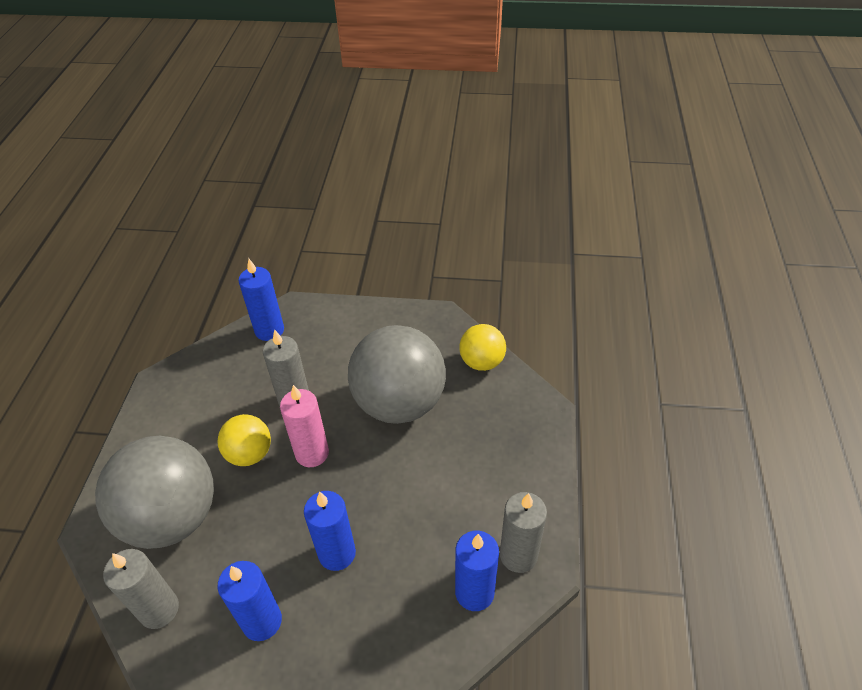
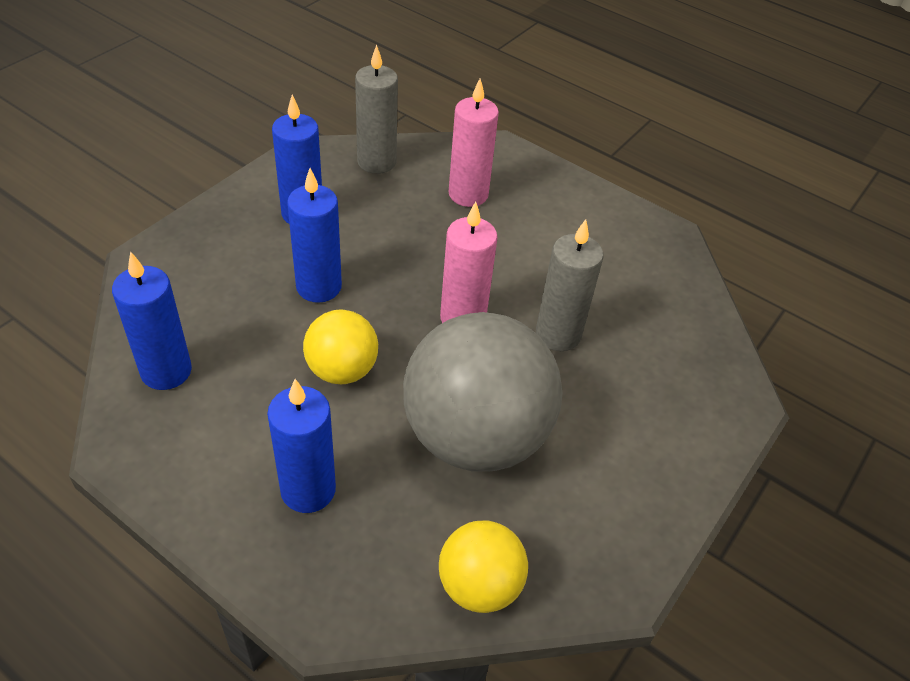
camera: 115 degrees right, 0 degrees up
grey ball [95,436,214,549] -> pink candle [449,79,499,207]
yellow ball [218,414,271,466] -> yellow ball moved to [303,310,378,384]
blue candle [238,258,284,341] -> blue candle moved to [267,379,336,513]
grey candle [500,492,547,573] -> none

